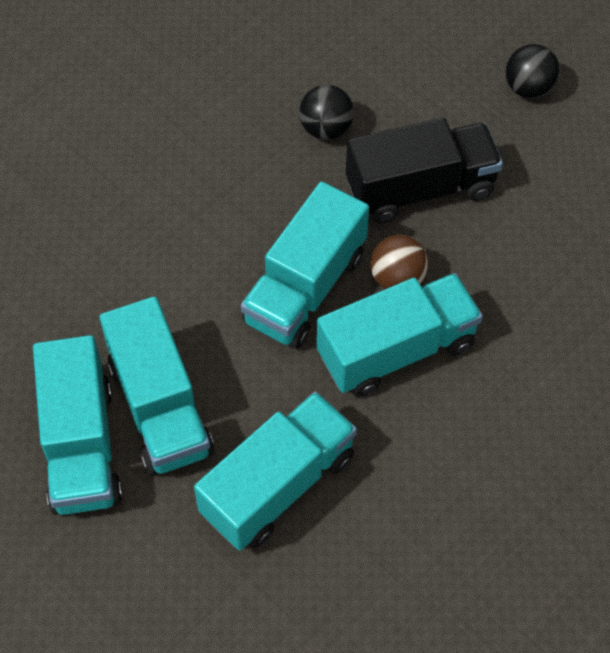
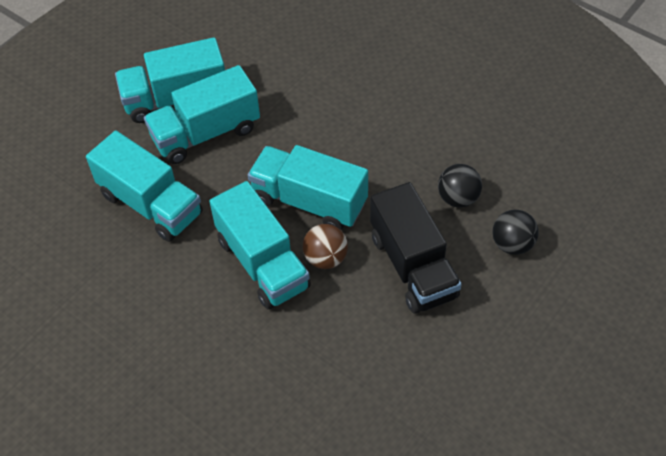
camera: 85 degrees right, 5 degrees down
black ball [506,44,560,99] -> black ball moved to [493,210,539,255]

